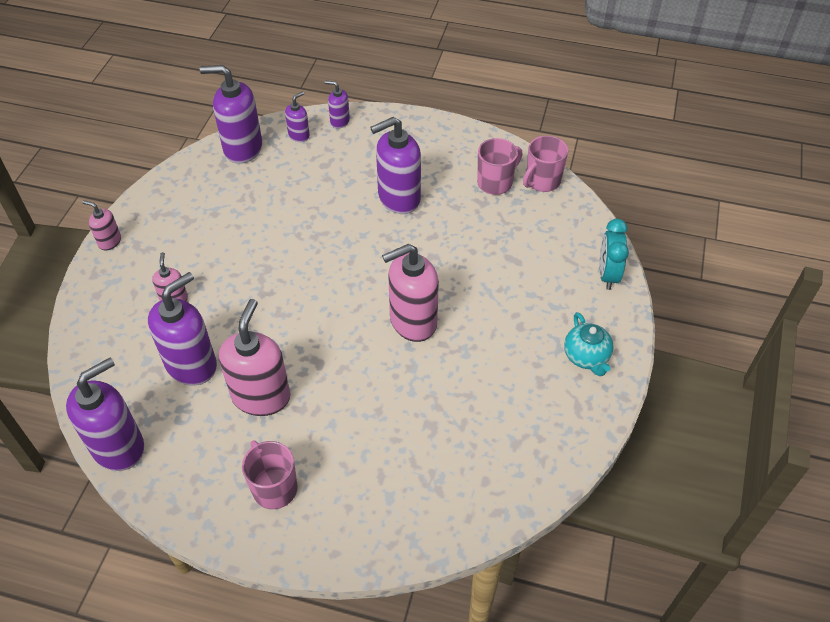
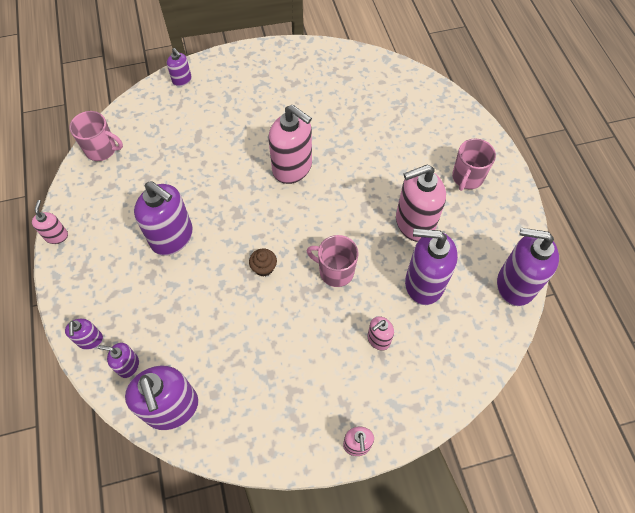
camera: 120 degrees left, 10 degrees up
pink mug [477,138,523,195] -> pink mug moved to [307,235,359,287]
turquoise teapot [564,312,613,376] -> none
turquoise clock [599,219,629,290] -> purple soap dispenser [167,48,192,86]
none -> pink soap dispenser [32,200,68,244]
none -> brown cupcake [249,249,277,277]

